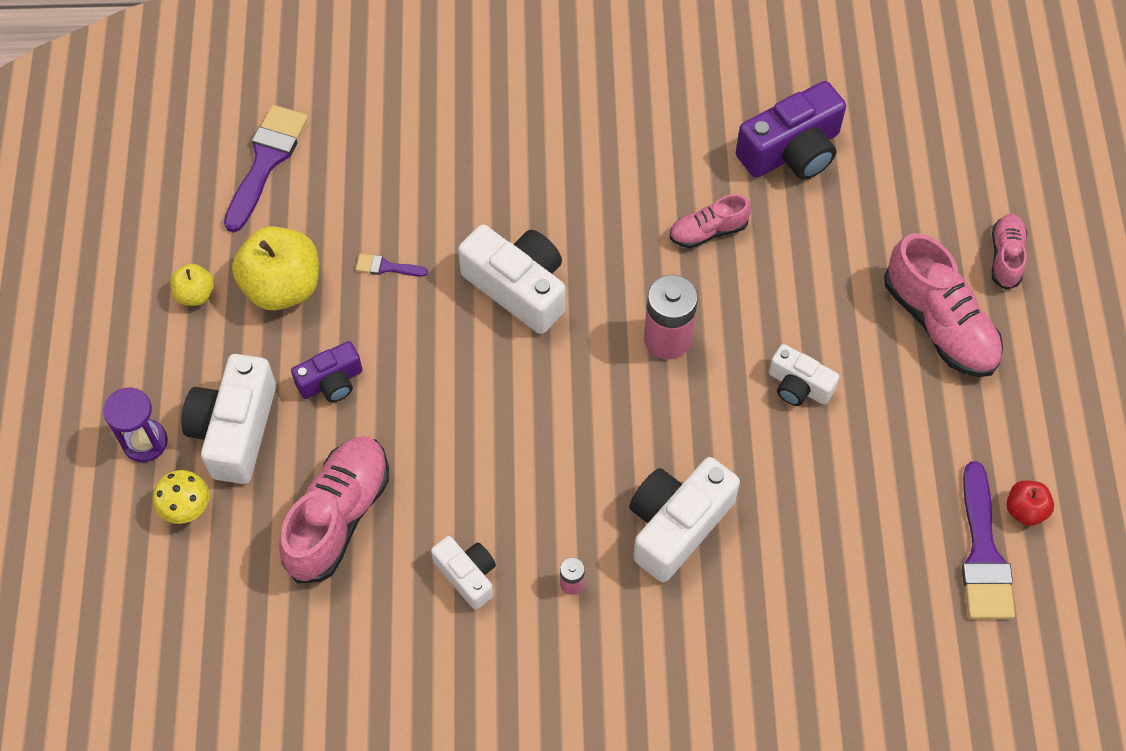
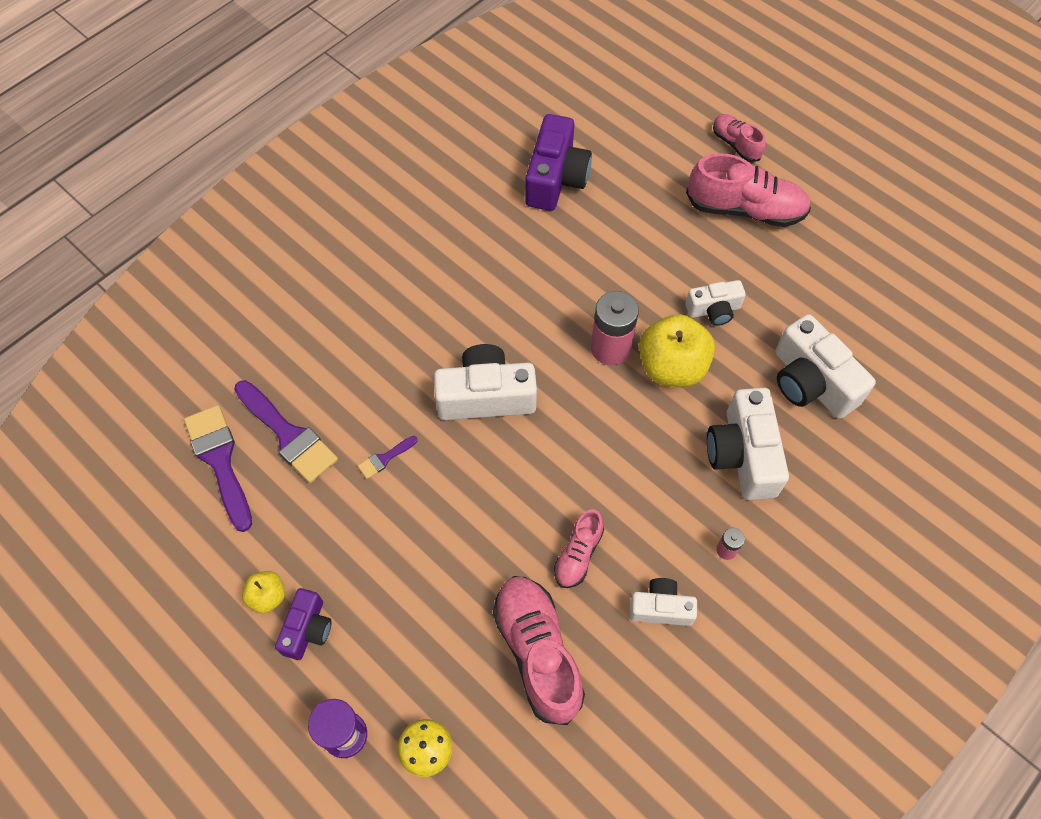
camera: 45 degrees left, 0 degrees up
white camera [182,354,276,484] -> white camera moved to [775,314,876,419]
yellow apple [232,226,319,311] -> yellow apple moved to [639,314,715,387]
purple camera [291,341,363,402] -> purple camera moved to [275,588,332,660]
pink shoe [670,194,751,248] -> pink shoe moved to [554,509,604,588]
purple brush [962,461,1015,619] -> purple brush moved to [234,380,338,483]
red apple [1006,481,1054,526] -> none

